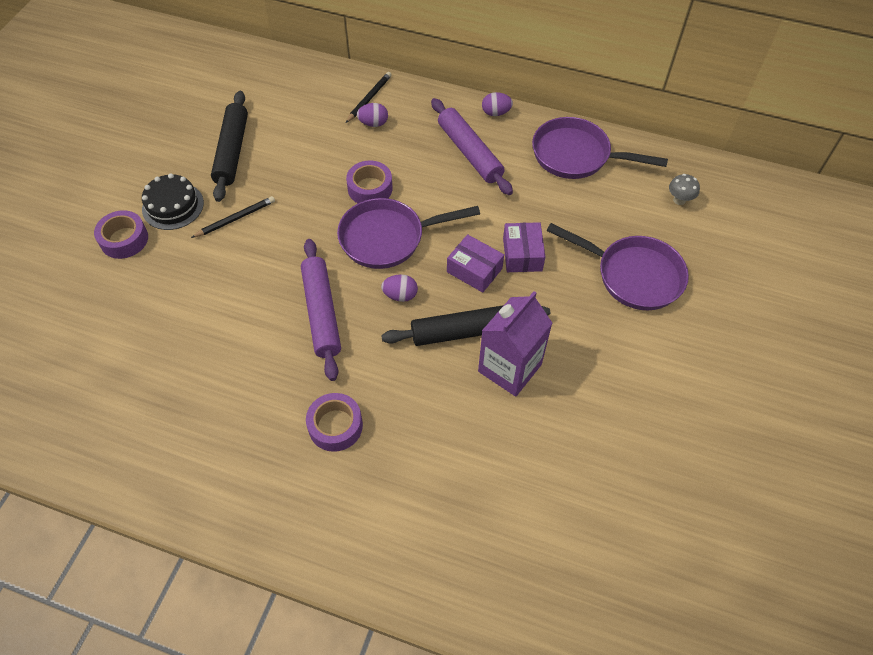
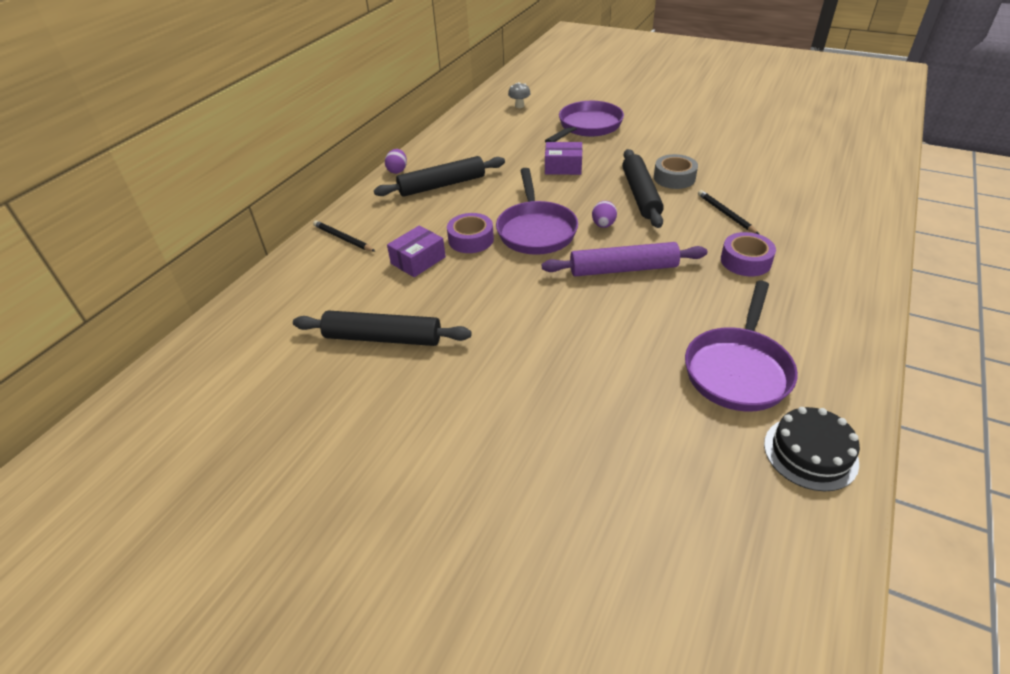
camera: 80 degrees left, 15 degrees down
purple tape [94,210,148,259] -> none
black cake [142,174,204,230] -> black cake moved to [764,407,860,491]
black pencil [191,196,275,238] -> black pencil moved to [698,190,760,235]
purple egg [357,103,388,127] -> none
purple rolling pin [431,98,513,195] -> black rolling pin [374,156,505,197]
purple box [447,234,504,293] -> purple box moved to [387,225,446,277]
purple carton [478,291,552,397] -> grey tape [654,154,698,189]
purple pan [532,117,668,179] -> purple pan moved to [685,280,798,412]

